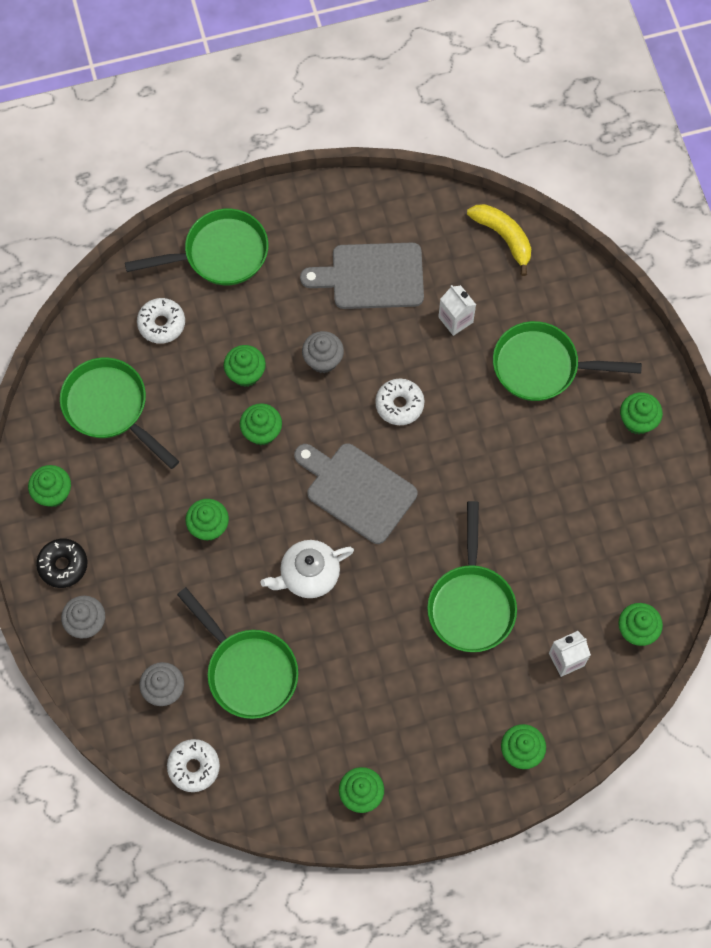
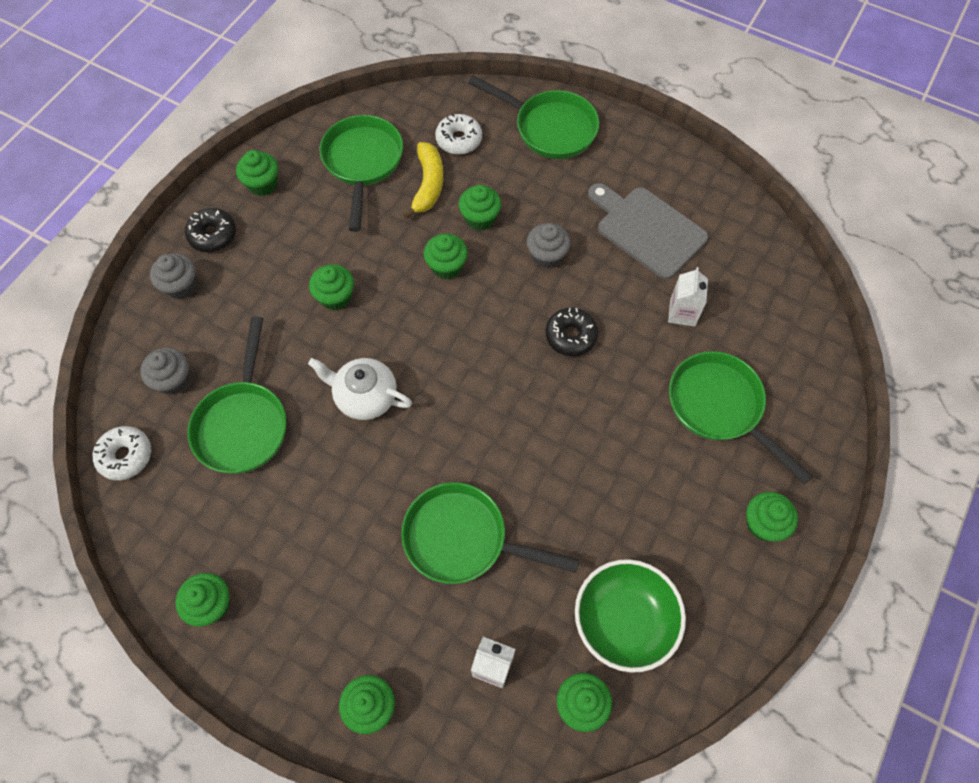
camera: 45 degrees right, 5 degrees down
grey cutting board [294,443,417,544] -> none
white donut [375,379,425,425] -> black donut [545,308,598,356]
green pan [427,501,517,652] -> green pan turned 60 degrees clockwise [401,482,579,584]
yellow banana [467,204,531,276] -> yellow banana moved to [403,142,443,219]
none -> green bowl [575,559,686,673]

